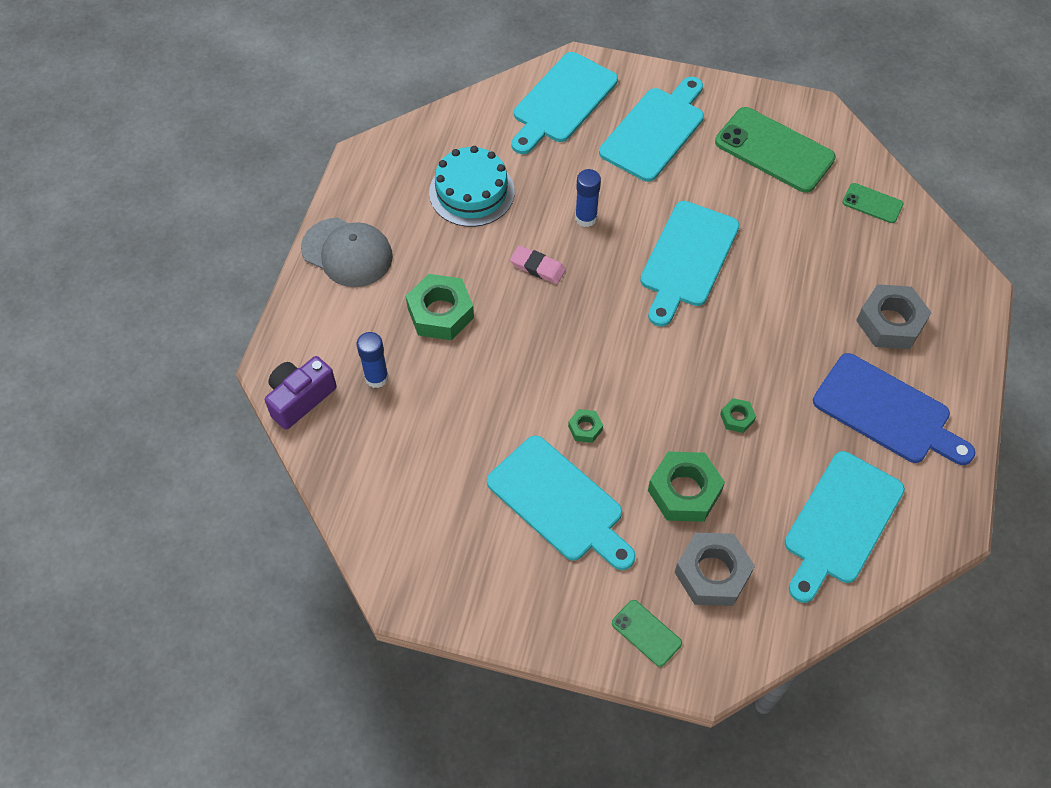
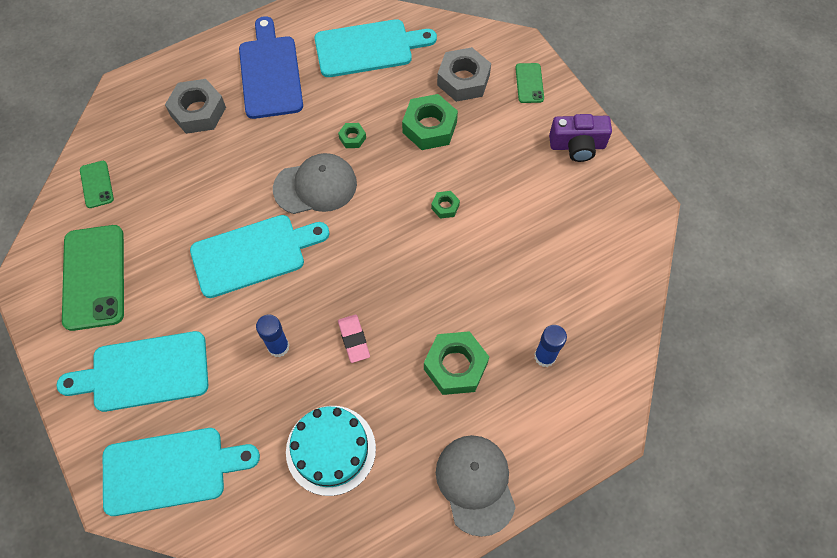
camera: 135 degrees left, 5 degrees up
purple camera [265,356,337,430] -> purple camera moved to [549,114,612,162]
turquoise cutting board [487,435,636,570] -> none
none -> grey cap [273,153,357,214]

